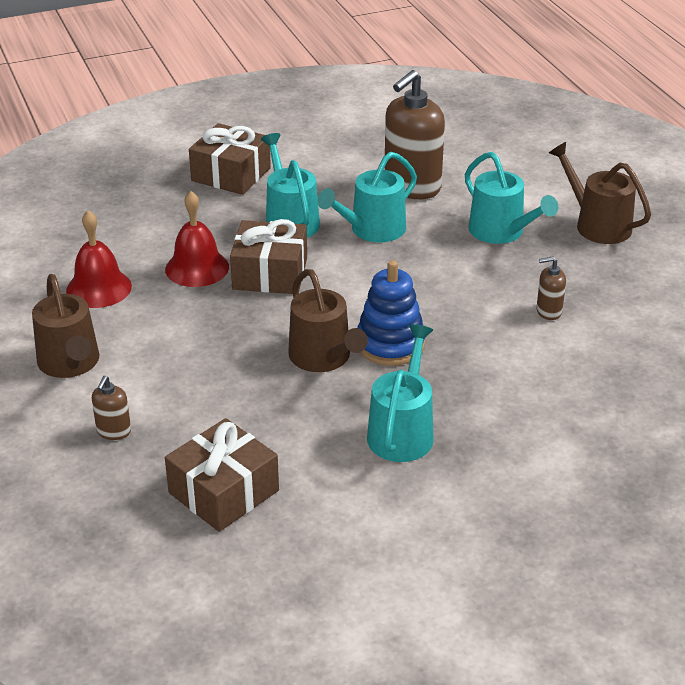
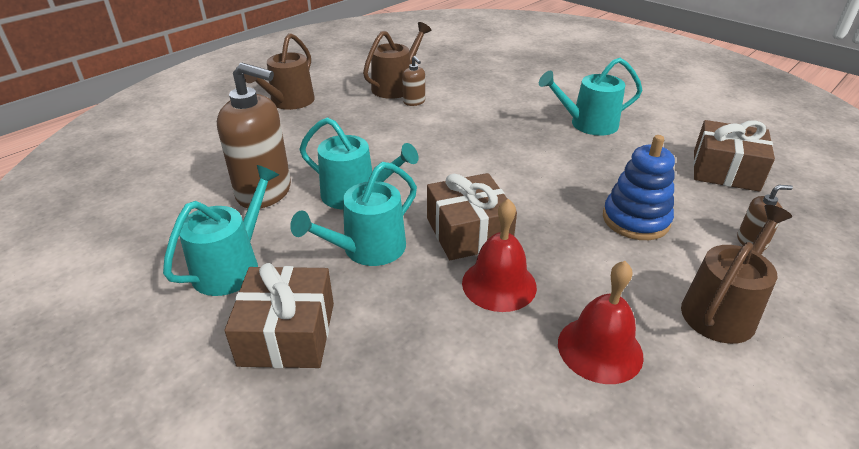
camera: 115 degrees left, 0 degrees up
brown watering can [288,269,368,372] -> brown watering can moved to [363,22,431,99]
blue stacking toy [357,260,425,366] -> blue stacking toy moved to [603,135,675,240]
turquoise watering can [465,152,558,244] -> turquoise watering can moved to [163,165,279,296]

